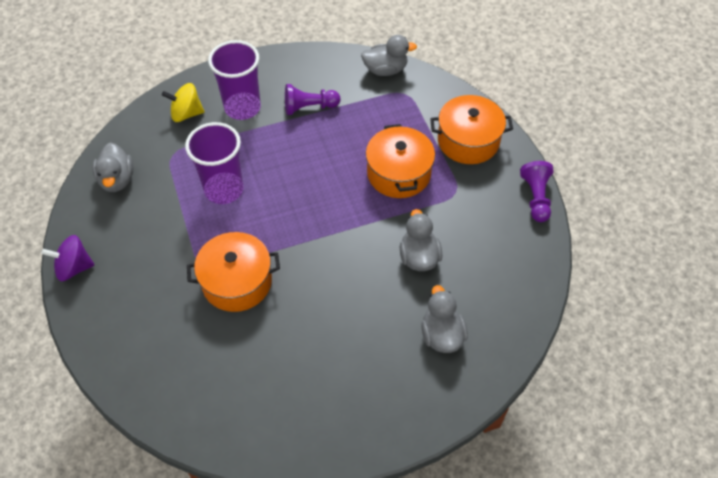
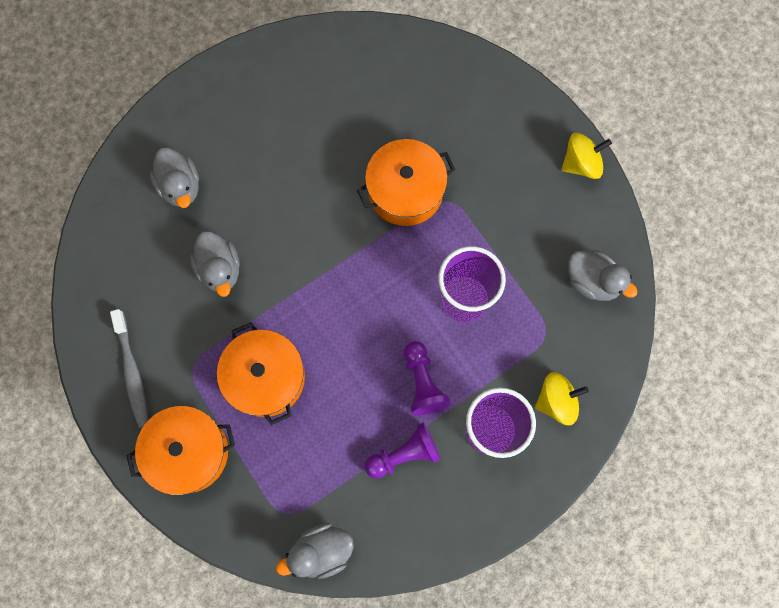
camera: 165 degrees right, 20 degrees up
purple spinning top [41,235,94,282] -> yellow spinning top [561,133,612,179]
grey duck [93,143,134,192] -> grey duck turned 150 degrees clockwise [568,250,638,301]
purple pawn [520,161,554,222] -> purple pawn moved to [404,341,451,416]
none -> grey toothbrush [110,309,149,428]

